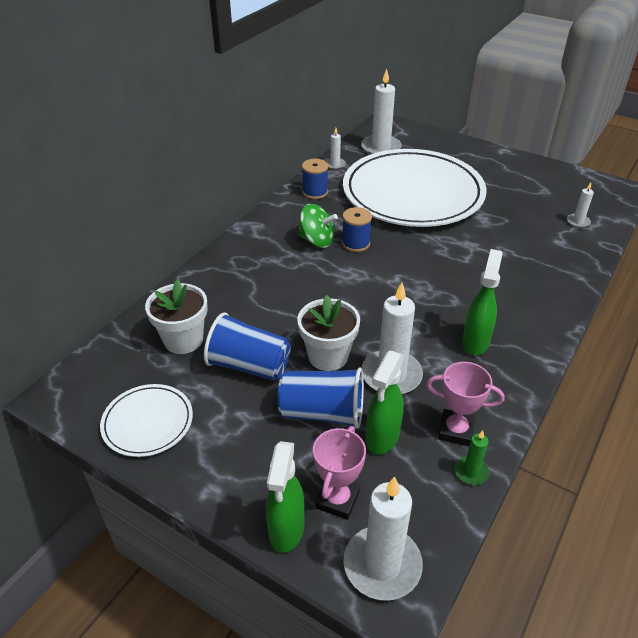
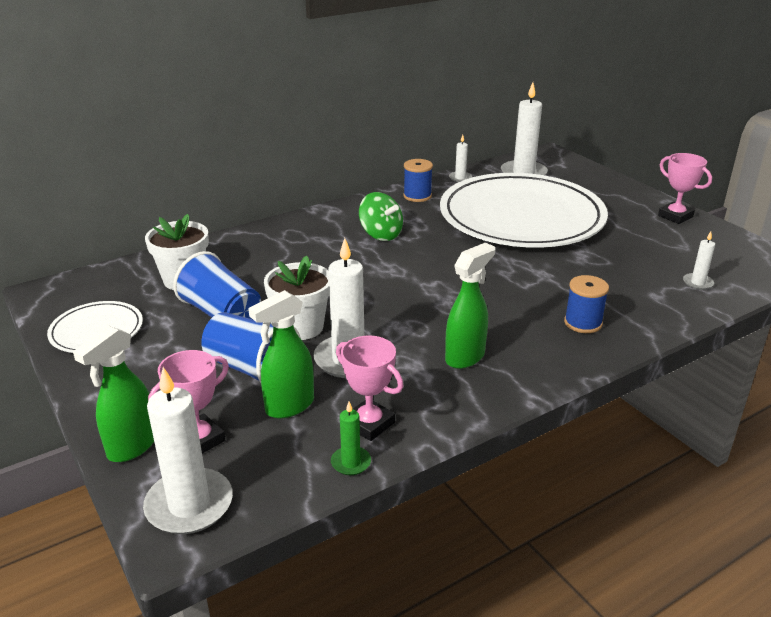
camera: 25 degrees right, 10 degrees down
blue spool [342,207,372,252] -> blue spool moved to [564,275,609,333]
none -> pink trophy [658,153,712,224]

